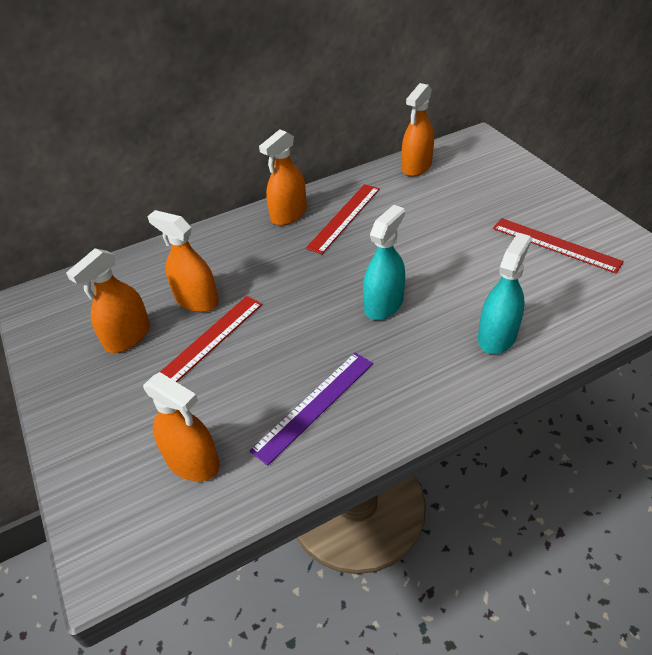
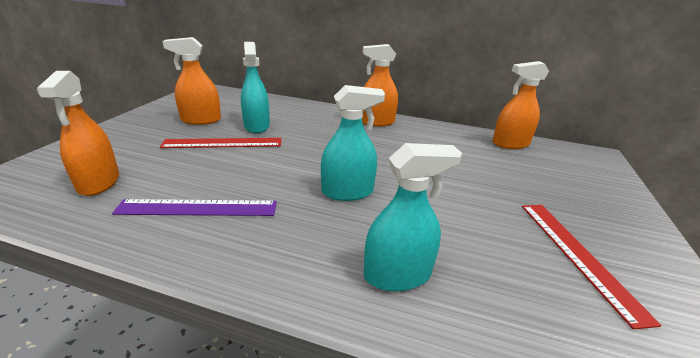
camera: 40 degrees right, 15 degrees down
orange spray bottle [147,210,219,312] -> turquoise spray bottle [241,42,270,133]
red ruler [306,184,380,254] -> none

